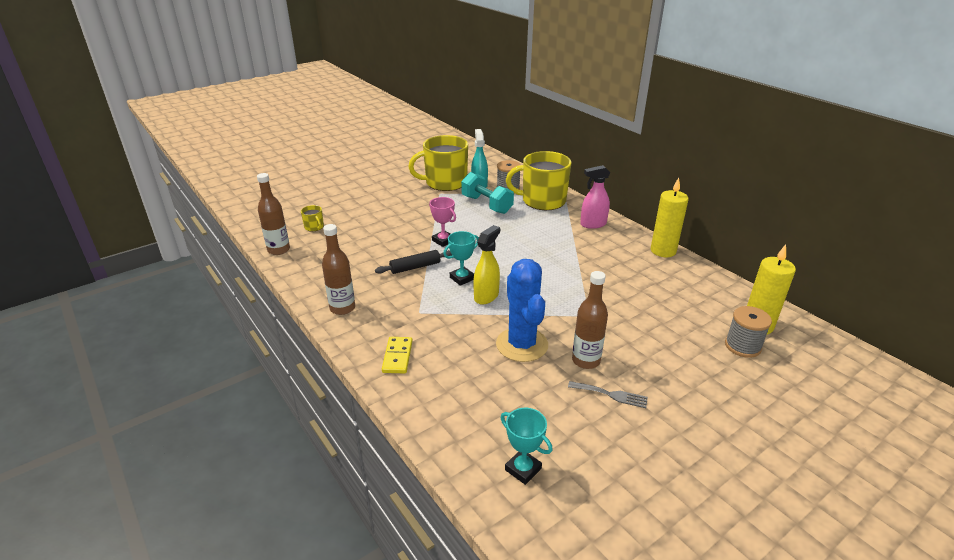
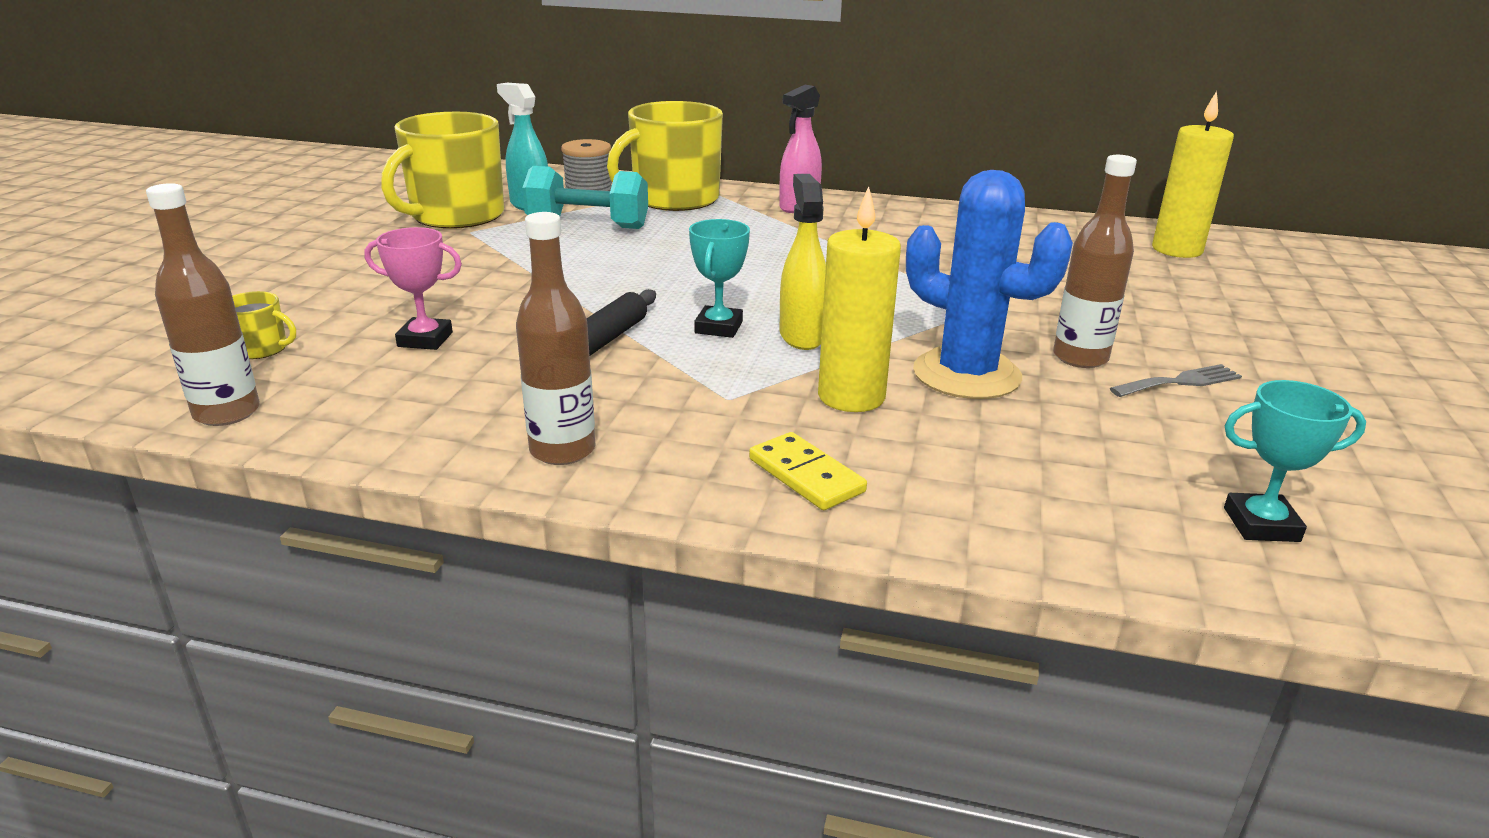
camera: 40 degrees left, 5 degrees down
pink trophy [429,197,456,247] -> pink trophy moved to [364,227,462,350]
yellow candle [651,178,689,257] -> yellow candle moved to [818,186,901,412]
grey spool [725,306,772,358] -> none

